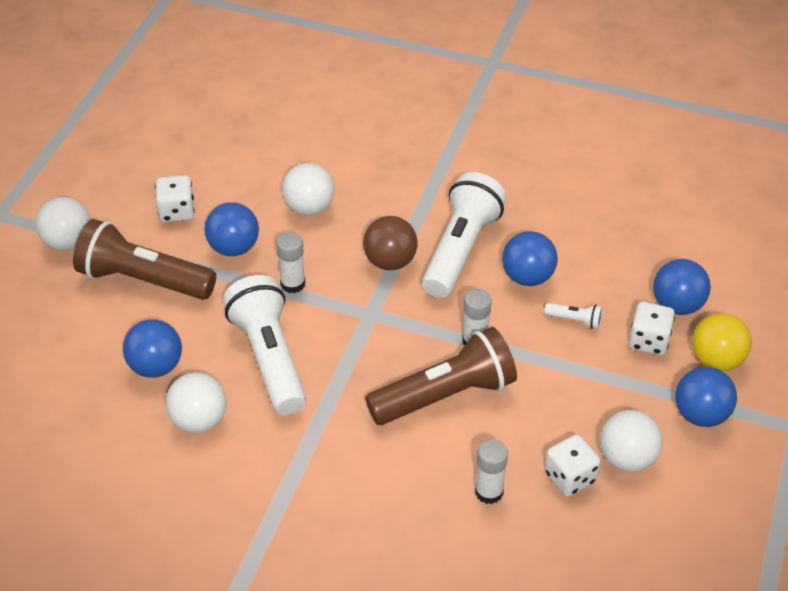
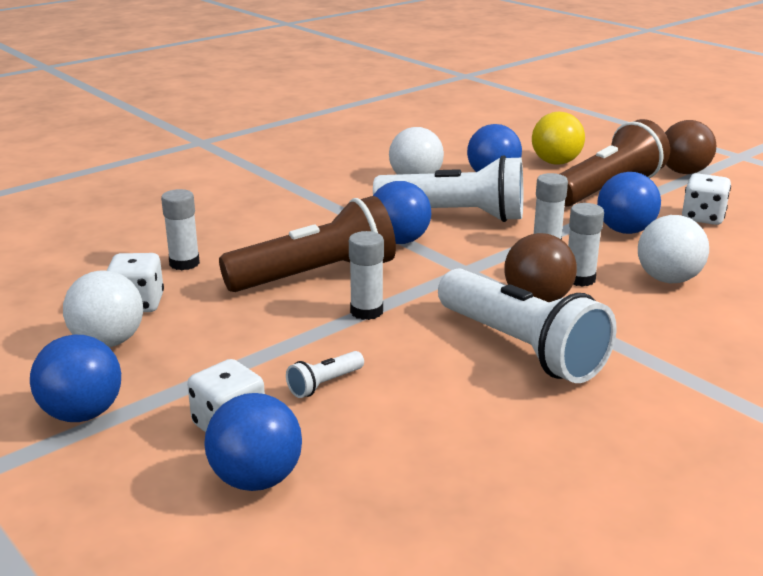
camera: 120 degrees right, 20 degrees down
white ball [35,197,90,251] -> brown ball [665,120,716,174]
brown flashlight [365,327,517,425] -> brown flashlight turned 120 degrees counterclockwise [219,196,396,292]
blue ball [502,231,558,286] -> blue ball moved to [373,181,431,244]
yellow ball [692,313,752,371] -> yellow ball moved to [532,112,585,165]
none -> white glue stick [568,203,604,287]

